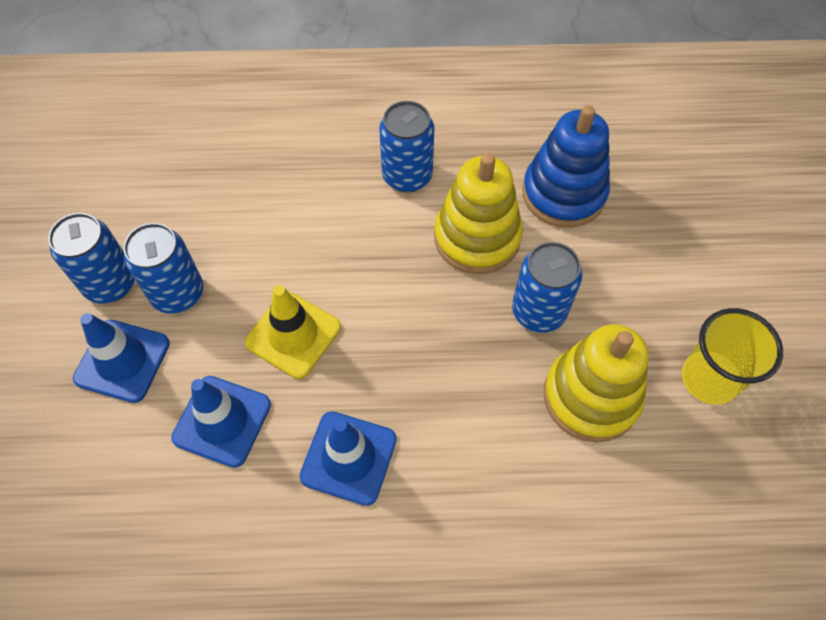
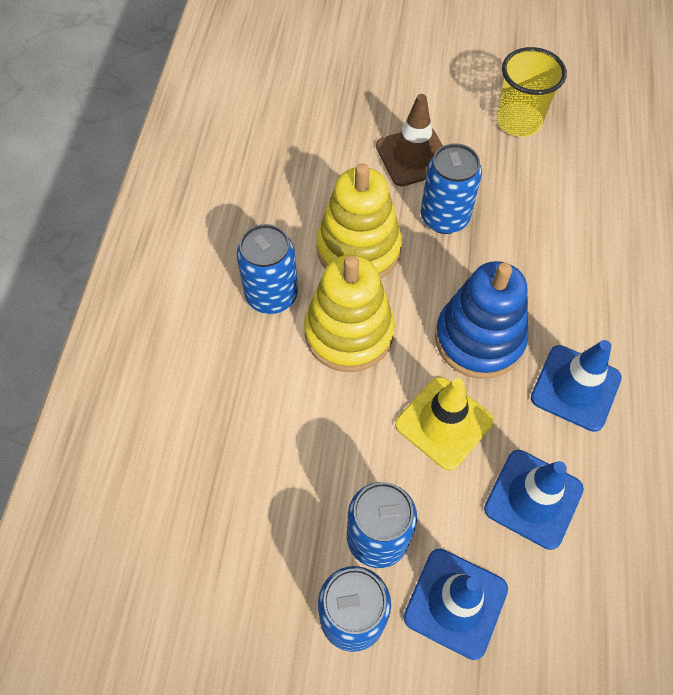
camera: 80 degrees left, 0 degrees up
blue stacking toy [522,105,610,228] -> blue stacking toy moved to [435,261,528,379]
yellow stacking toy [544,324,649,443] -> yellow stacking toy moved to [304,255,395,372]
none -> brown traffic cone [376,94,443,186]

